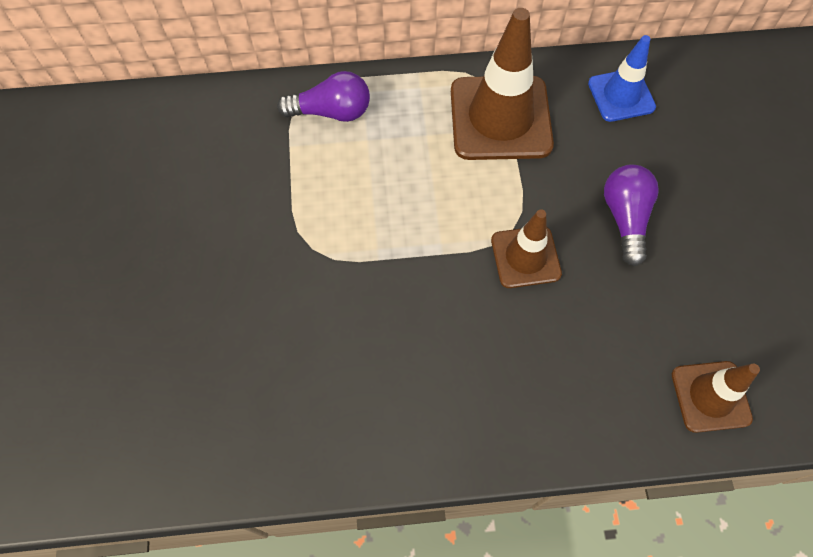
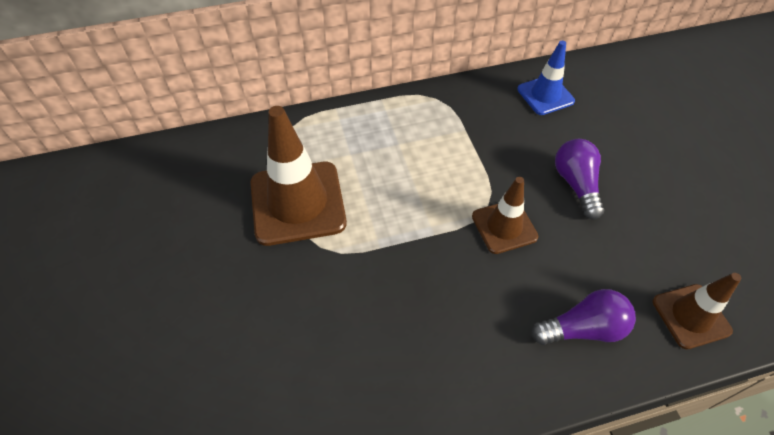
camera: 10 degrees left, 10 degrees down
purple light bulb [277,71,370,122] -> purple light bulb moved to [532,289,636,345]
brown traffic cone [451,8,554,160] -> brown traffic cone moved to [250,106,347,246]

